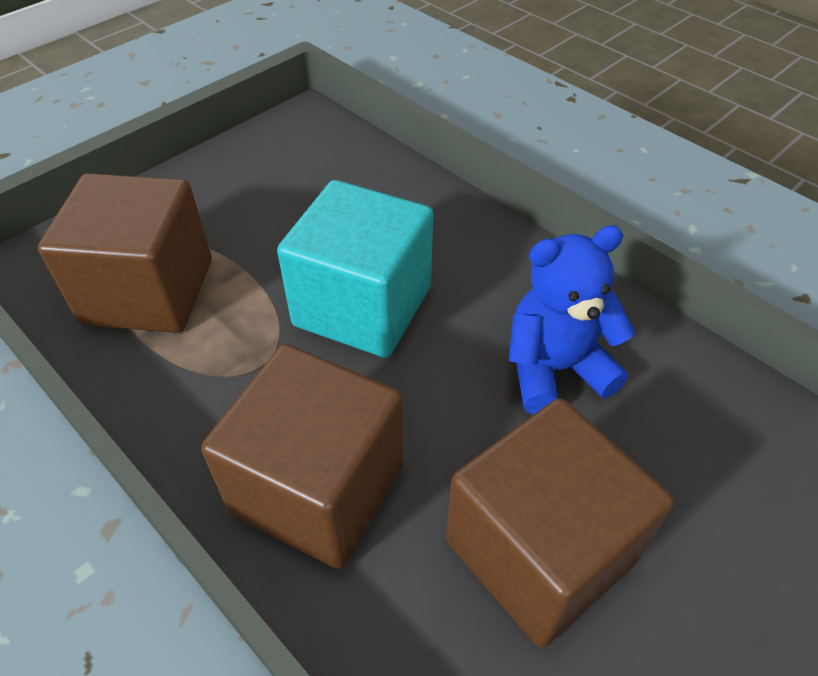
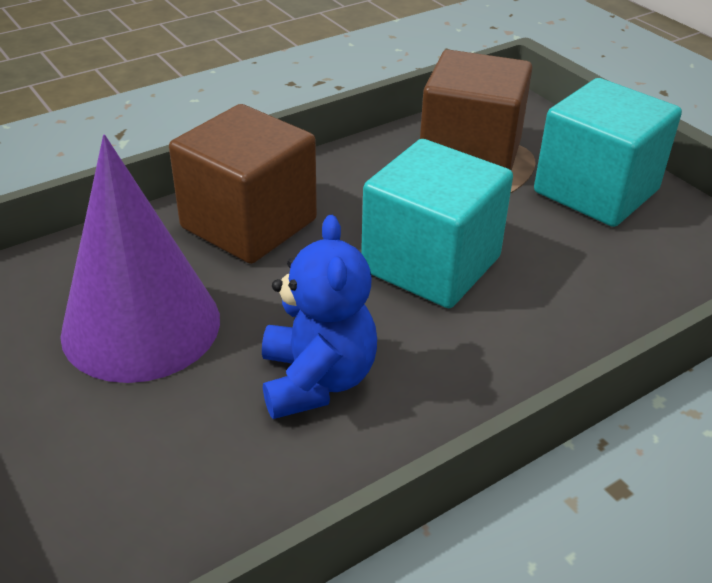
camera: 100 degrees right, 10 degrees down
brown cube [446,398,674,647] -> purple cone [60,135,220,383]
none -> turquoise cube [534,78,682,227]

